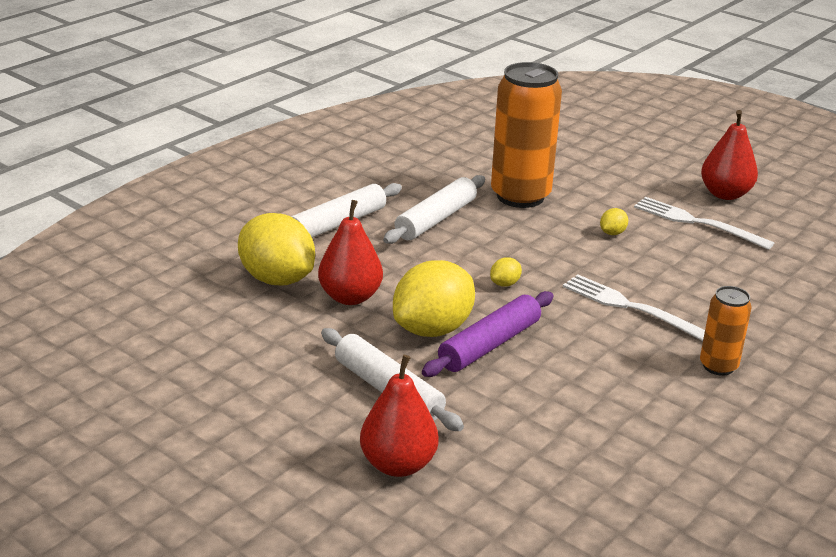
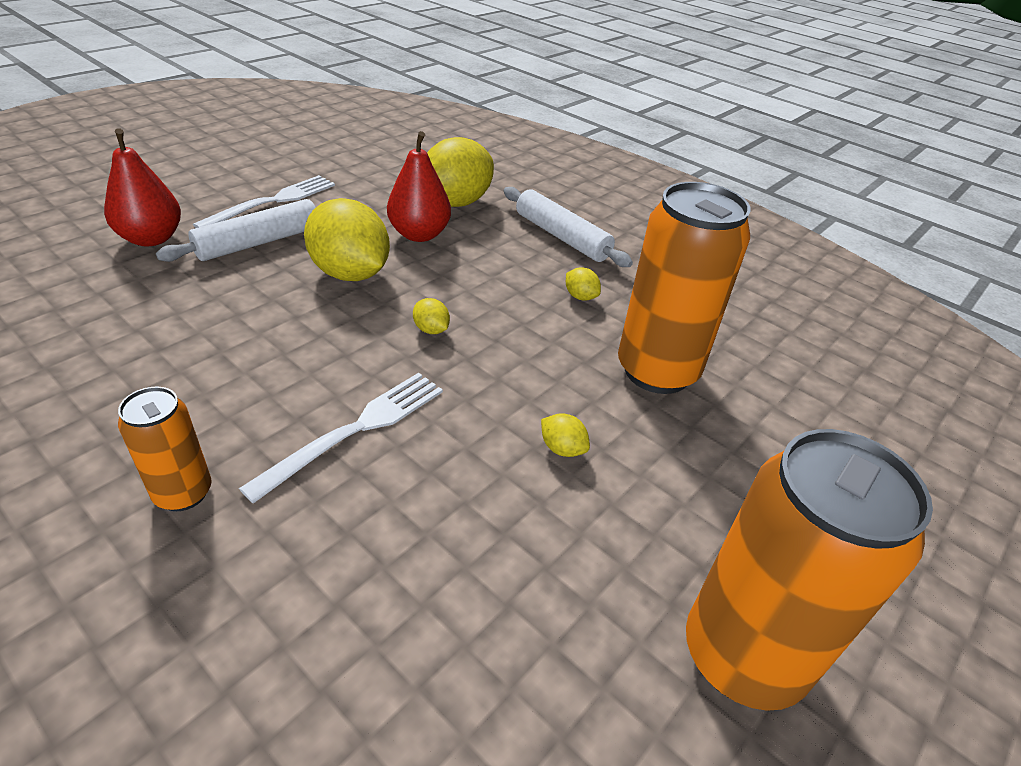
camera: 90 degrees right, 10 degrees up
white rolling pin [383,175,485,244] -> yellow lemon [566,267,601,301]
purple rolling pin [422,291,554,377] -> none
white fork [634,197,774,250] -> white fork moved to [193,175,335,228]
red pear [701,110,758,200] -> orange can [686,429,933,711]

